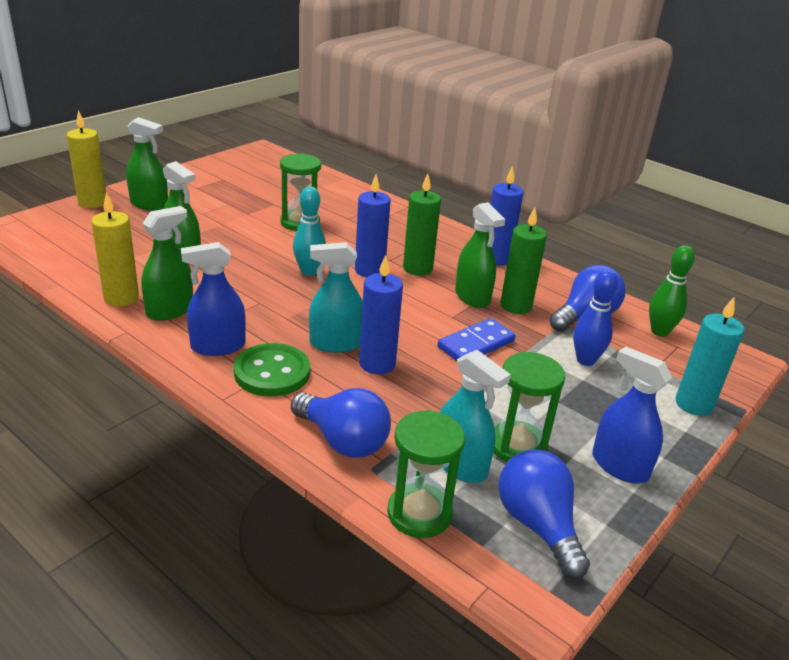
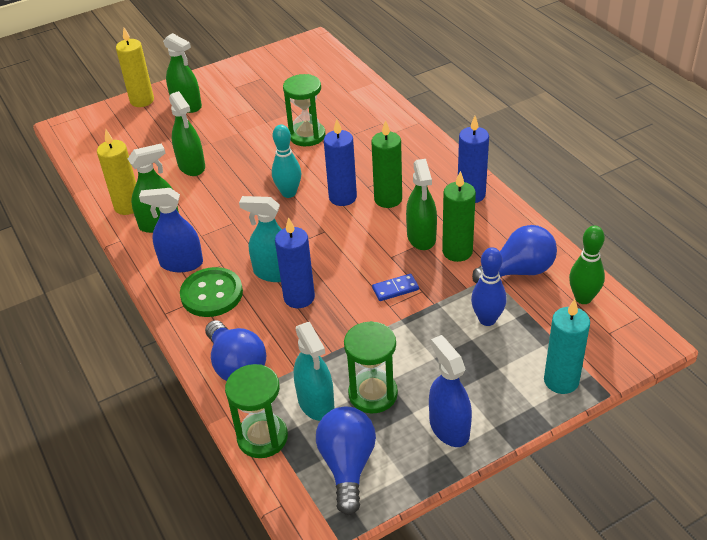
camera: 25 degrees right, 10 degrees up
blue domino [438,318,516,361] -> blue domino [372,274,419,301], size x0.64

